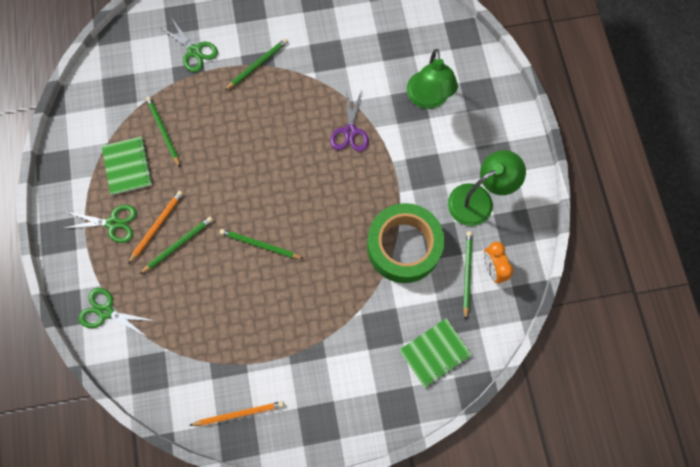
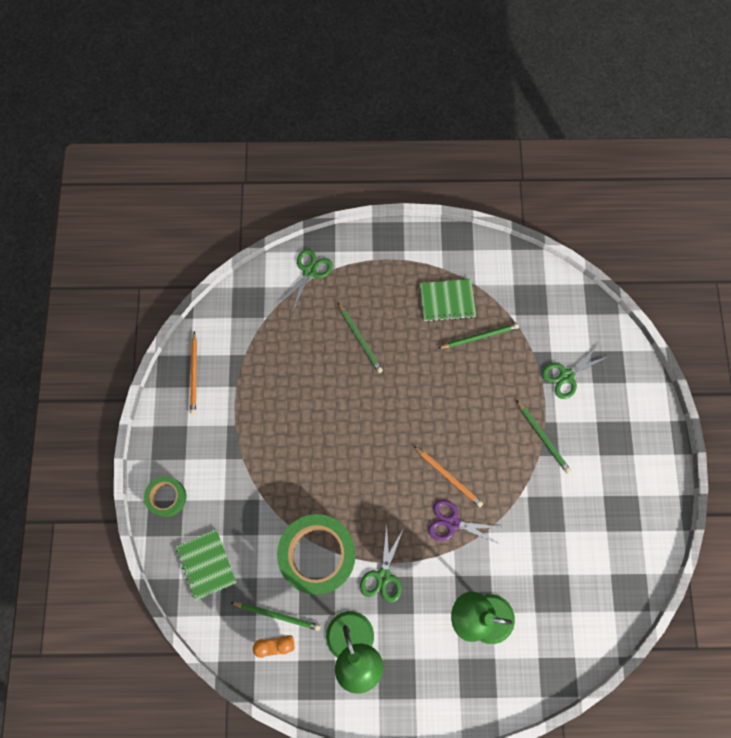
camera: 100 degrees right, 0 degrees up
green scissors [65,205,137,243] -> green scissors moved to [360,525,404,603]
orange pencil [128,191,183,264] -> orange pencil moved to [414,446,483,507]
green pencil [220,229,304,259] -> none
none -> green tape [144,476,187,517]

